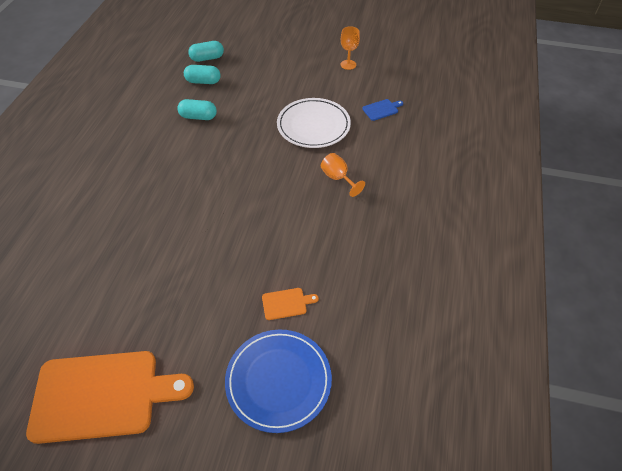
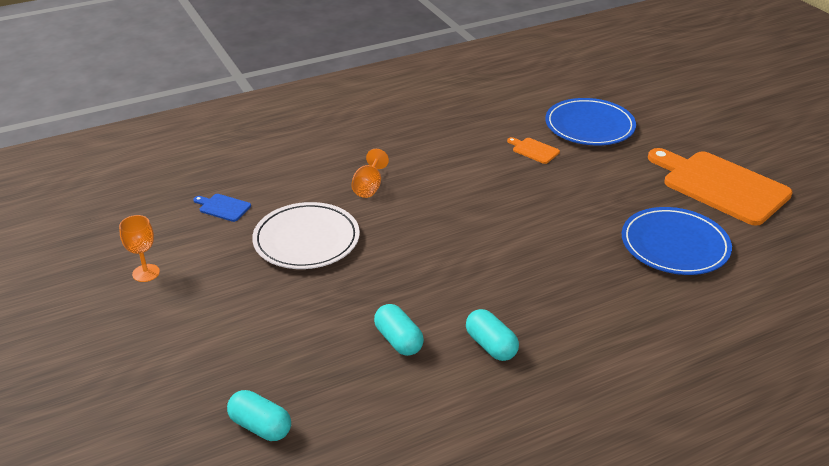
camera: 130 degrees left, 15 degrees down
turquoise capsule [184,65,221,84] -> turquoise capsule moved to [466,309,519,361]
none -> blue plate [622,207,732,275]

